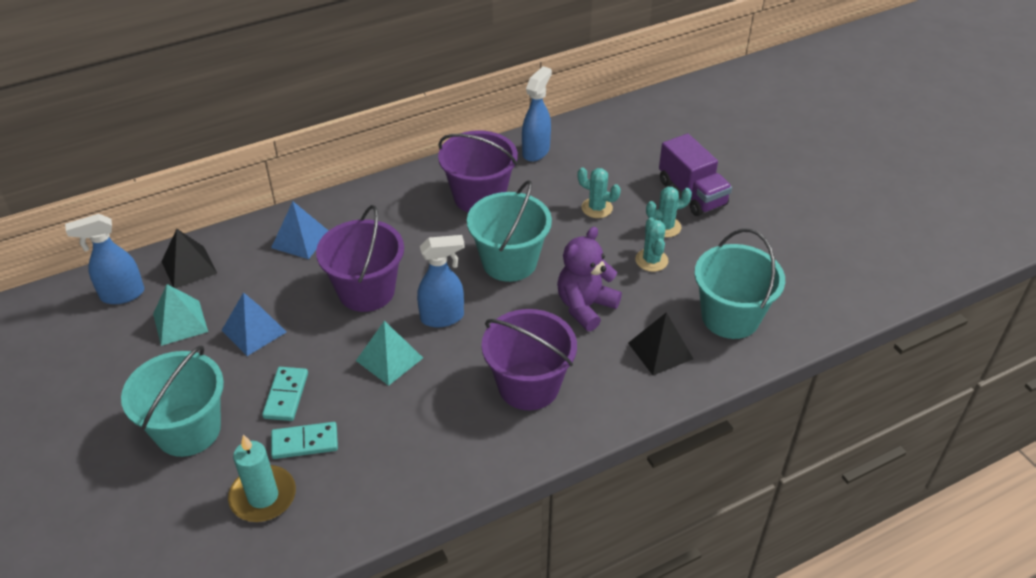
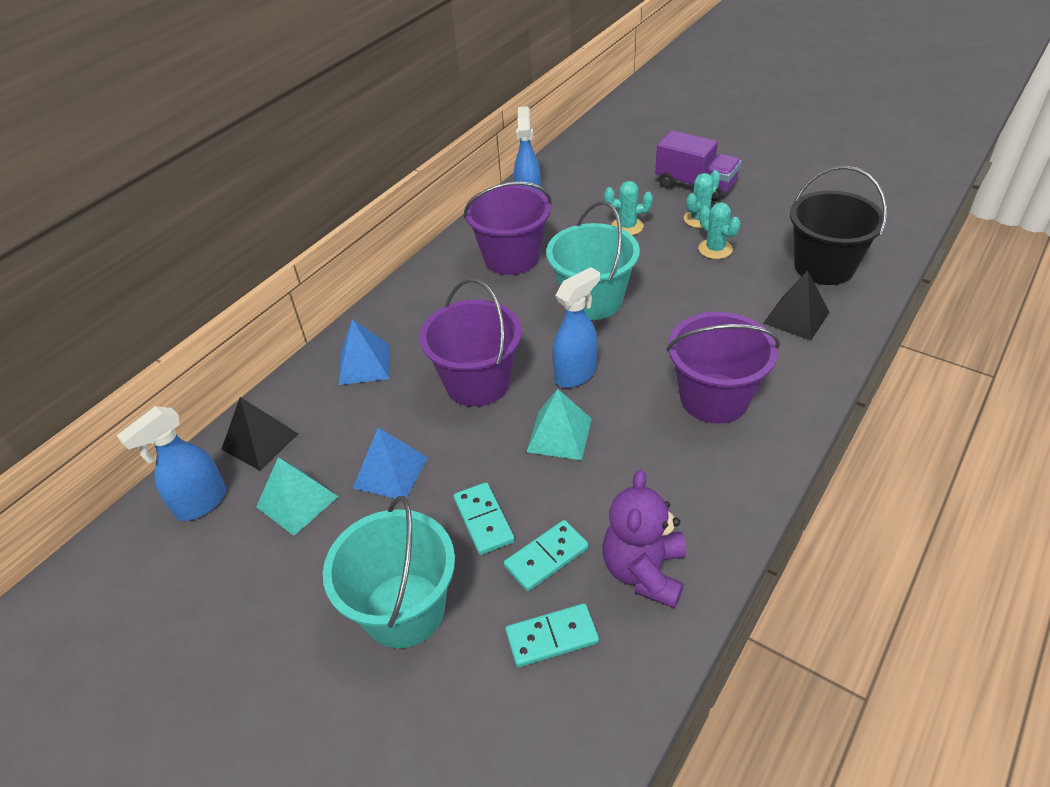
camera: 25 degrees left, 0 degrees up
turquoise candle [228,435,296,522] -> turquoise domino [506,603,599,667]
purple teddy bear [557,227,622,331] -> purple teddy bear moved to [603,470,686,608]
turquoise bucket [694,229,785,339] -> black bucket [790,166,887,285]

